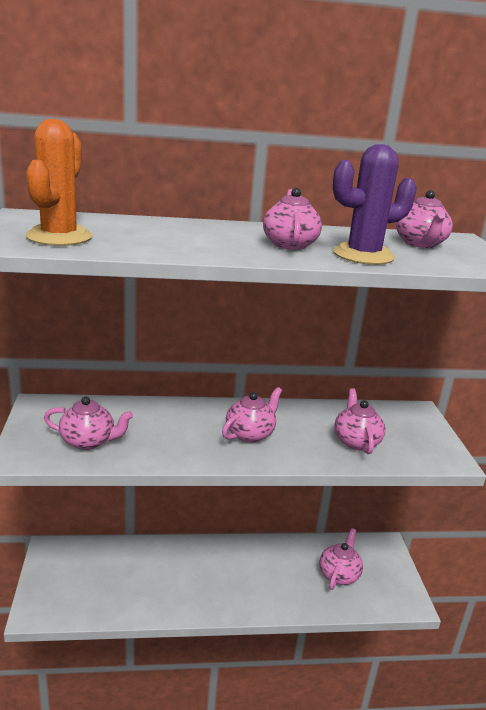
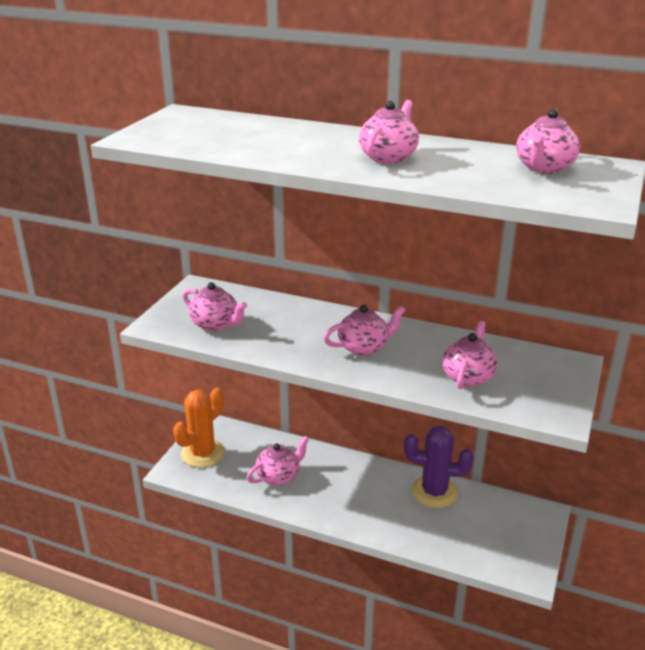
camera: 30 degrees right, 5 degrees up
orange cactus [26,119,92,246] -> orange cactus moved to [173,388,225,468]
pink teapot [320,528,363,590] -> pink teapot moved to [246,436,309,485]
purple cactus [333,144,417,265] -> purple cactus moved to [404,426,474,508]

